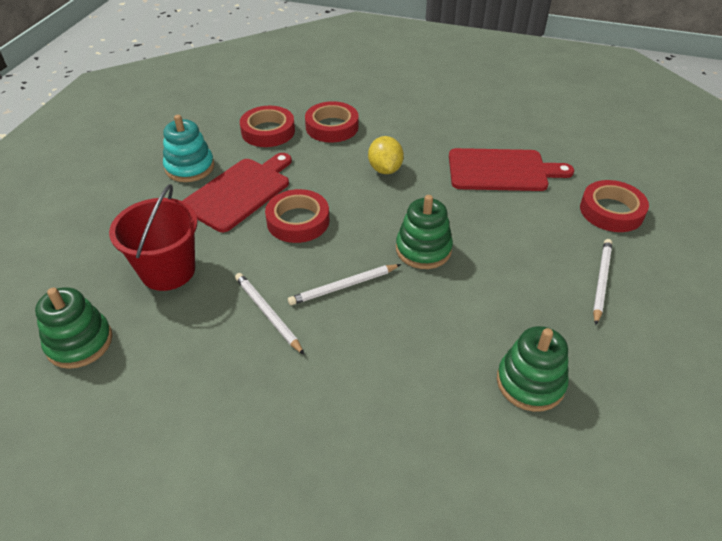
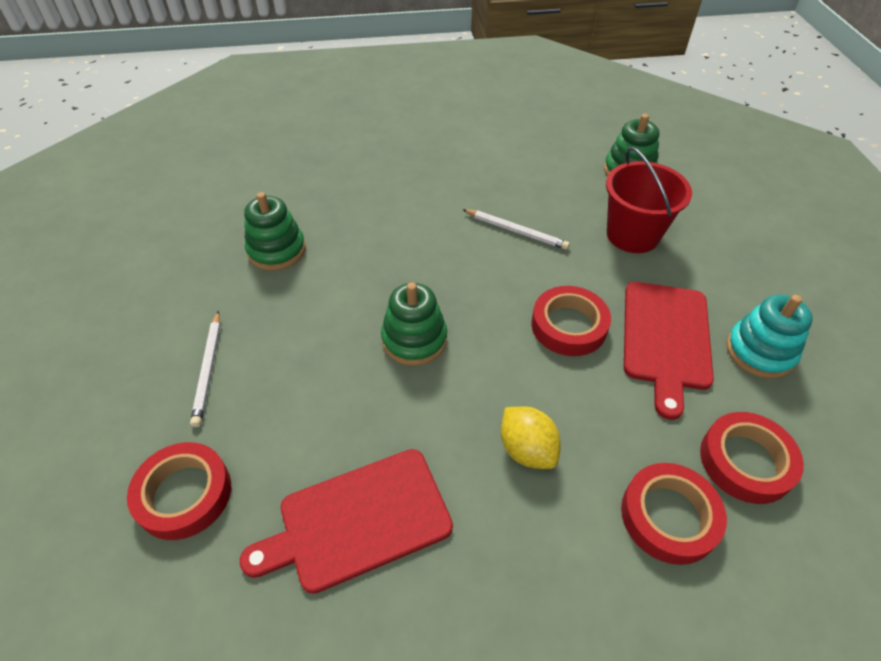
camera: 155 degrees right, 5 degrees up
white pencil [288,264,401,305] -> none

